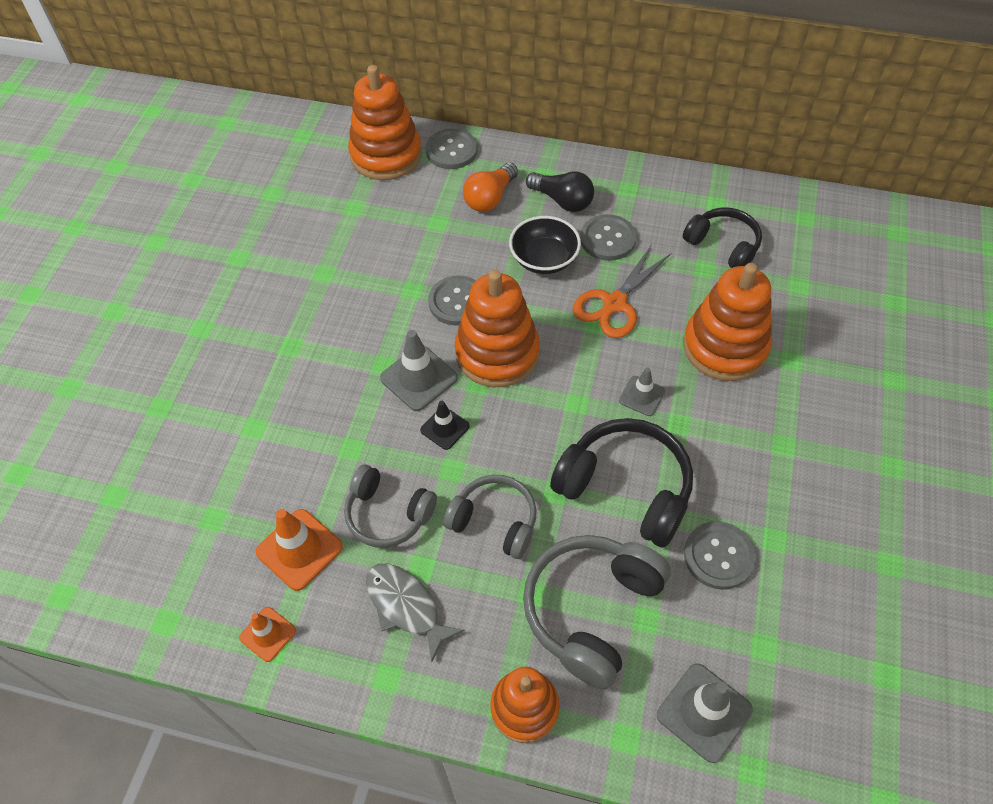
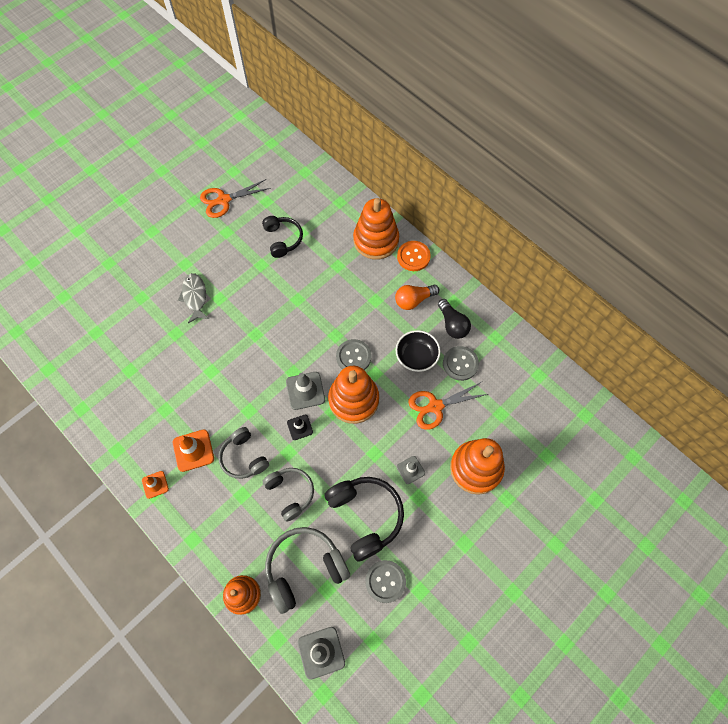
camera: 30 degrees right, 10 degrees up
grey fish [366,564,465,662] -> grey fish moved to [178,273,209,323]
grey button [426,129,478,169] -> orange button [397,241,431,271]
black headphones [683,207,762,268] -> black headphones moved to [262,216,303,258]
none -> orange scissors [200,179,271,218]

